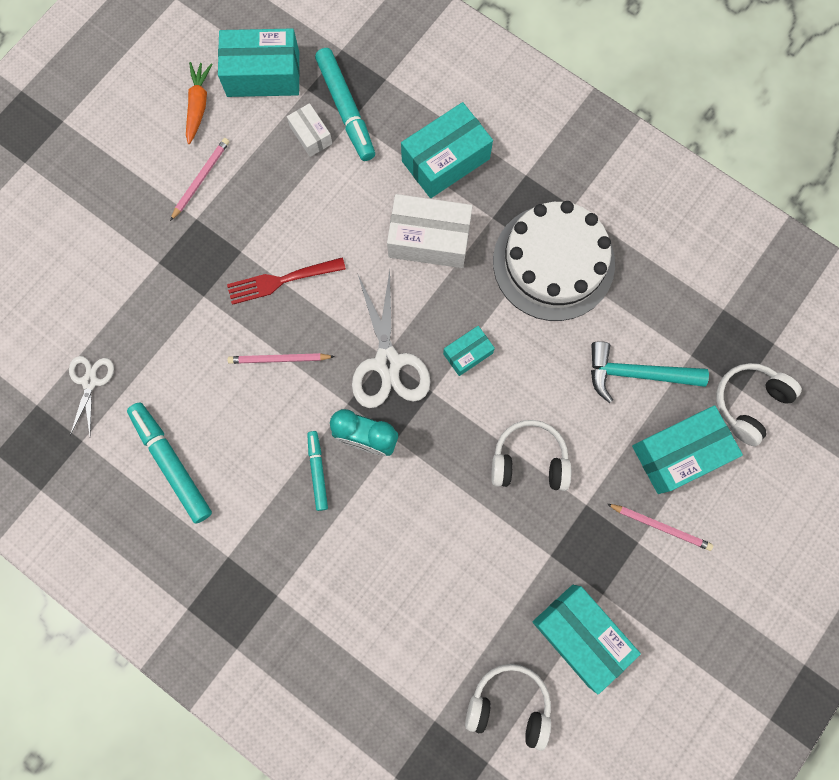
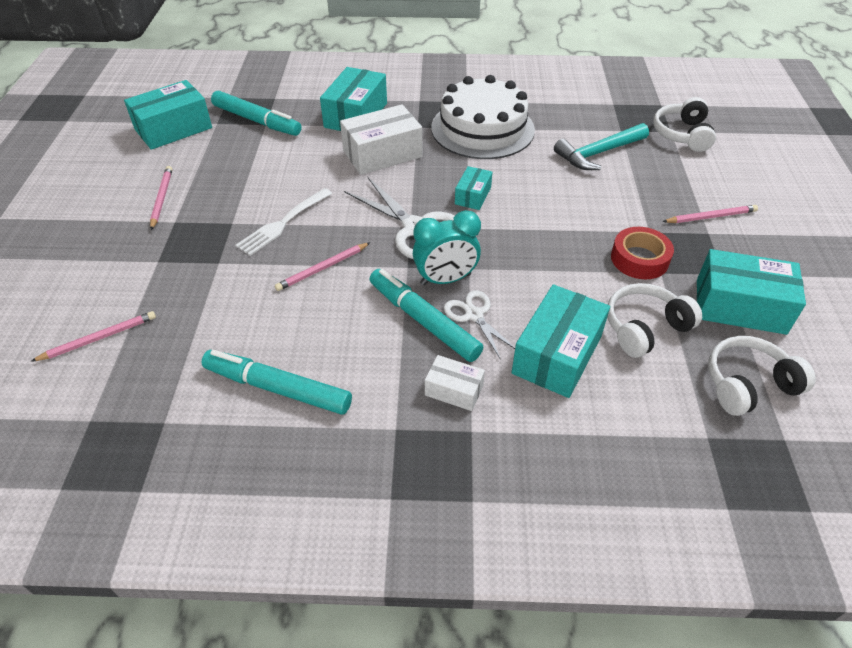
camera: 35 degrees left, 30 degrees down
white scissors [69,356,114,436] -> white scissors moved to [444,290,515,358]
orange carrot [186,62,213,144] -> none
red fork [227,257,346,305] -> white fork [235,188,332,256]
white box [287,103,332,157] -> white box moved to [425,355,485,411]
turquoise marker [307,431,328,511] -> turquoise marker [370,269,483,362], size x1.71
white headphones [491,420,571,491] -> white headphones moved to [607,283,702,358]
turquoise box [632,405,743,494] -> turquoise box moved to [511,284,610,398]
none -> pink pencil [30,311,156,362]
none -> red tape [611,227,674,279]

